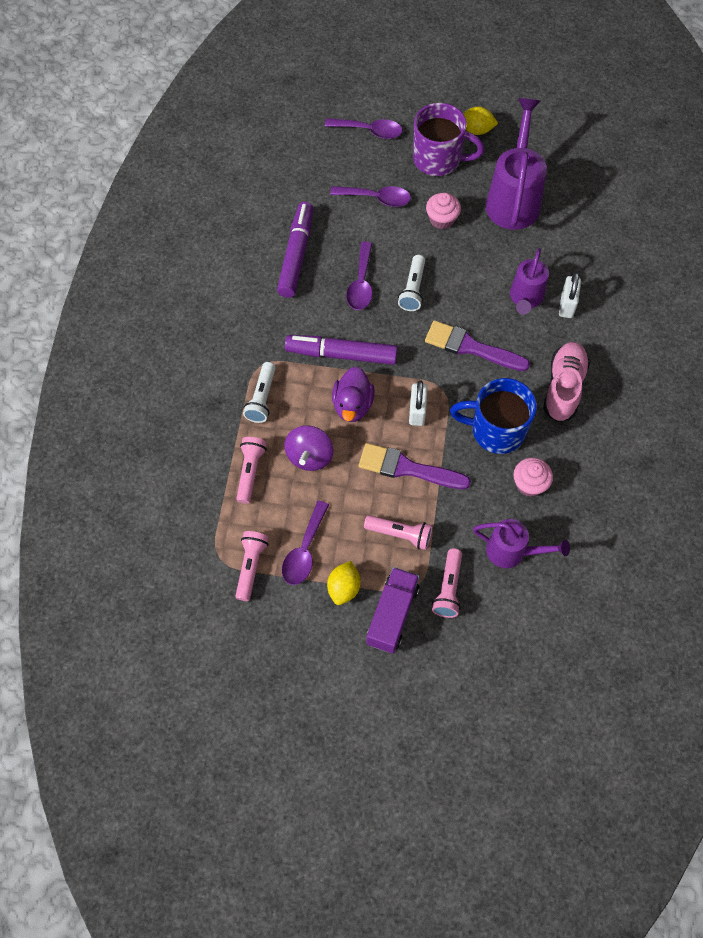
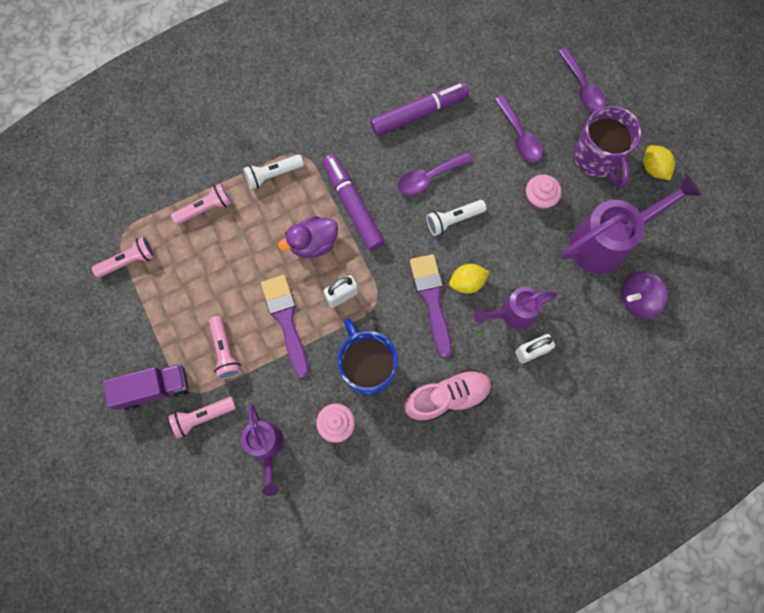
camera: 55 degrees right, 10 degrees up
purple spoon [282,500,329,585] -> none
purple spinning top [284,425,333,471] -> purple spinning top moved to [622,271,668,319]
yellow lemon [327,561,361,605] -> yellow lemon moved to [449,264,489,294]

